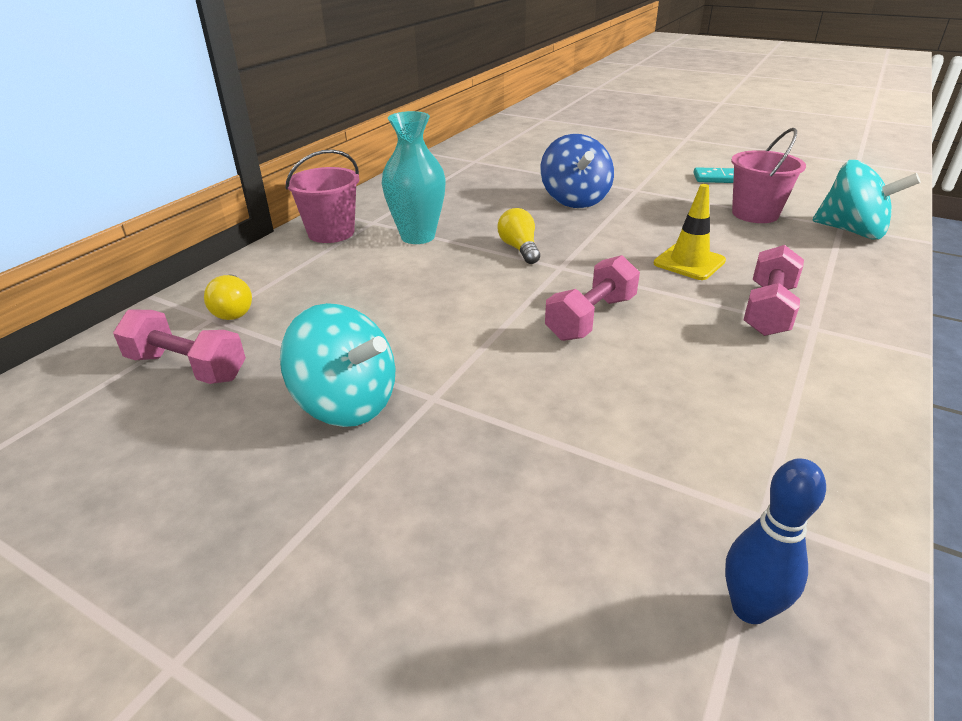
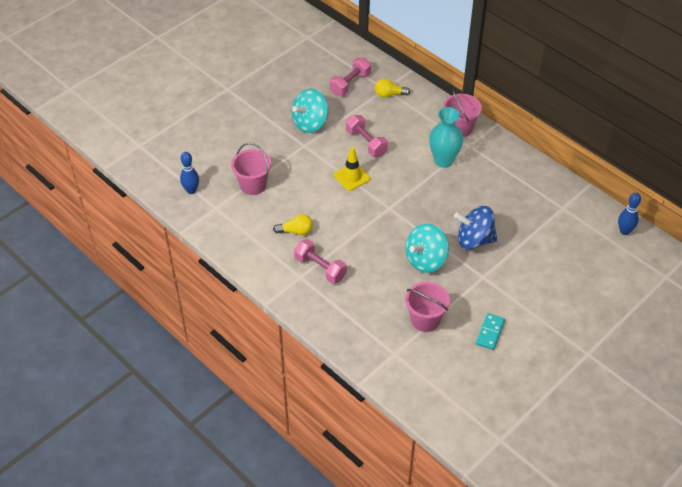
camera: 105 degrees right, 15 degrees up
yellow light bulb [498,208,540,264] -> yellow light bulb moved to [273,214,313,235]
pink dumbbell [545,255,640,341] -> pink dumbbell moved to [346,115,388,157]
yellow traffic cone [654,184,726,280] -> yellow traffic cone moved to [334,147,371,191]
turquoise spinning top [812,160,920,239] -> turquoise spinning top moved to [406,223,449,273]
none -> pink bucket [231,143,271,195]
none -> blue bowling pin [618,193,641,235]

